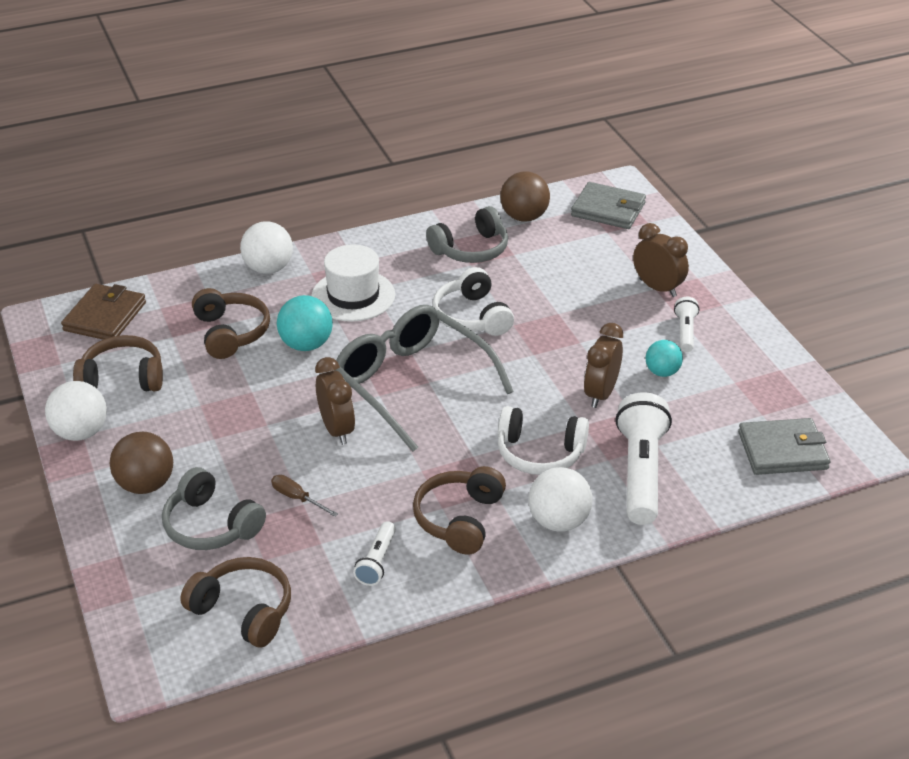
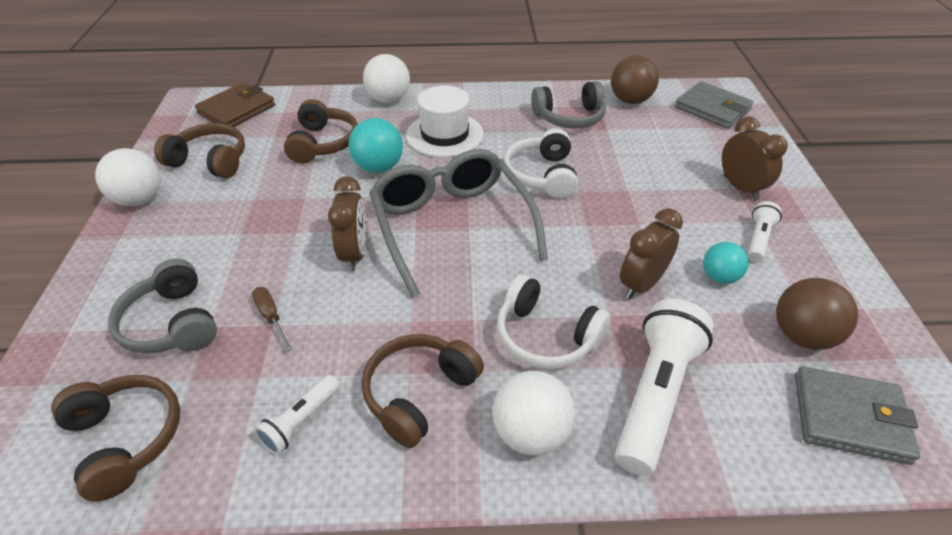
camera: 20 degrees right, 5 degrees up
brown ball [109,432,173,494] -> brown ball moved to [776,278,858,350]

